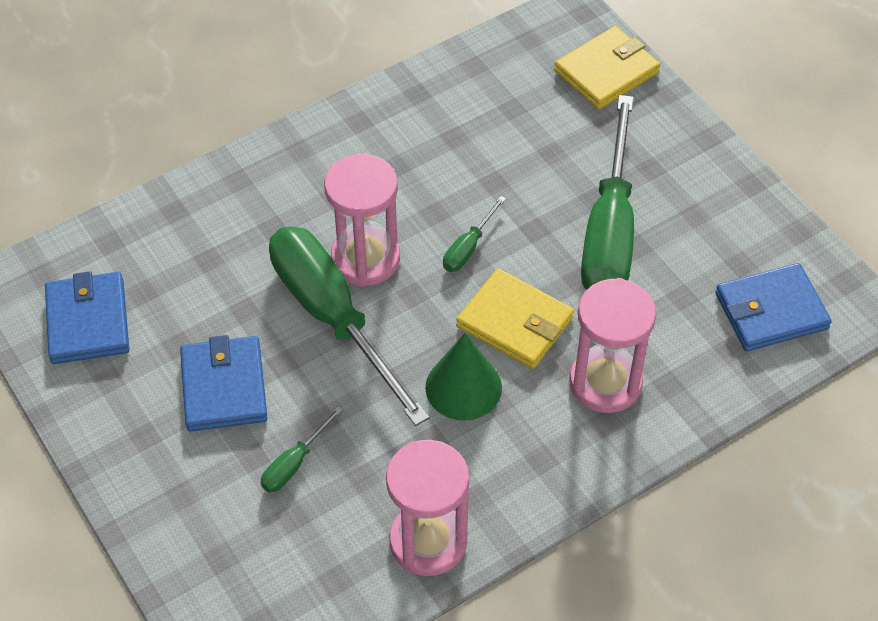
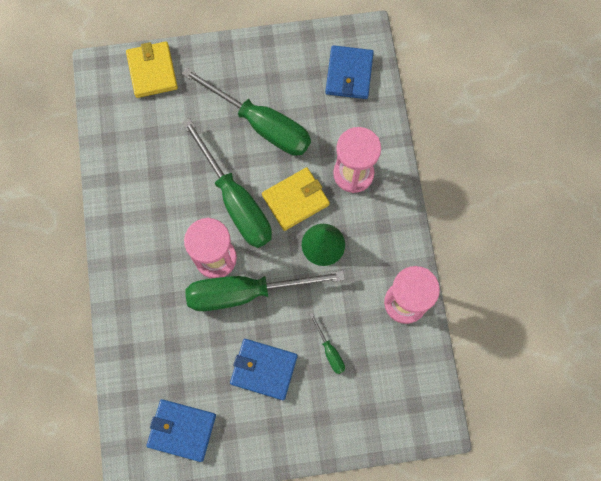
camera: 65 degrees left, 20 degrees up
green screwdriver [443,196,506,272] -> green screwdriver [182,118,272,248], size x2.41

